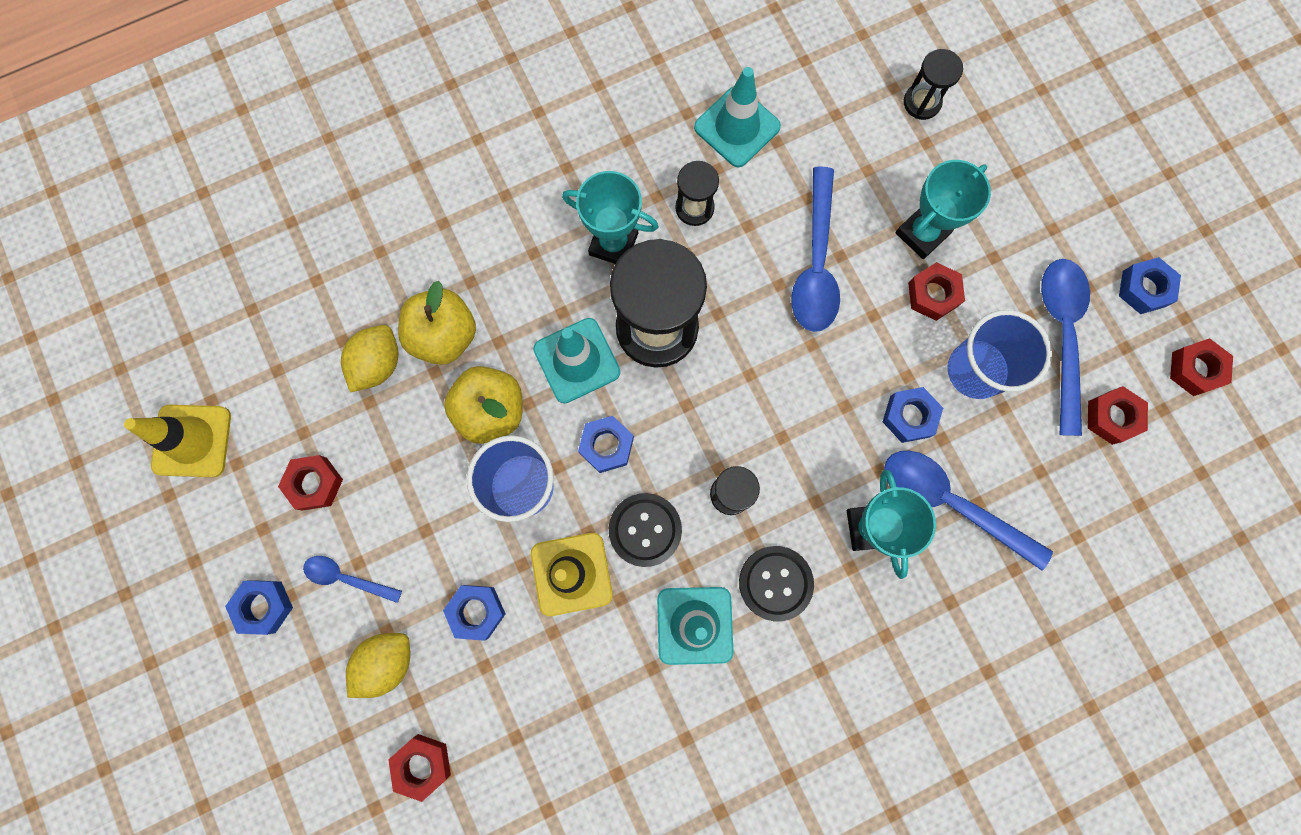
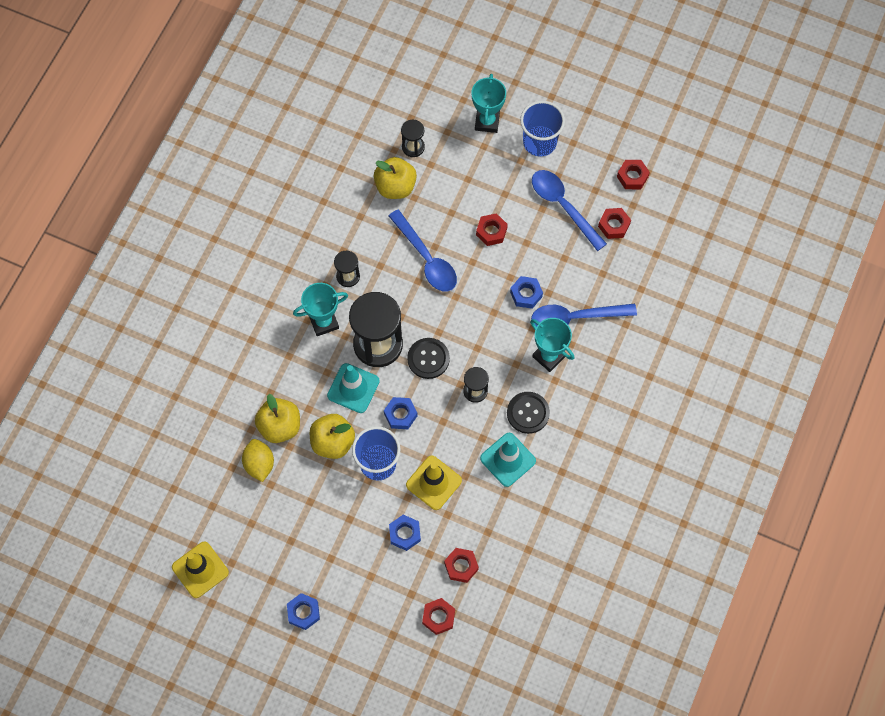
camera: 40 degrees left, 10 degrees down
red nut [278,455,343,511] -> red nut moved to [444,548,479,583]
blue spoon [303,556,402,603] -> none
yellow lemon [346,633,410,698] -> none
black button [609,493,682,567] -> black button moved to [407,338,450,379]
turquoise traffic cone [694,67,781,167] -> none
turquoise trophy [895,160,991,259] -> turquoise trophy moved to [472,74,506,133]
blue cup [947,310,1052,399] -> blue cup moved to [520,101,565,157]
blue nut [1119,257,1181,314] -> none
none -> yellow apple [374,157,417,199]

